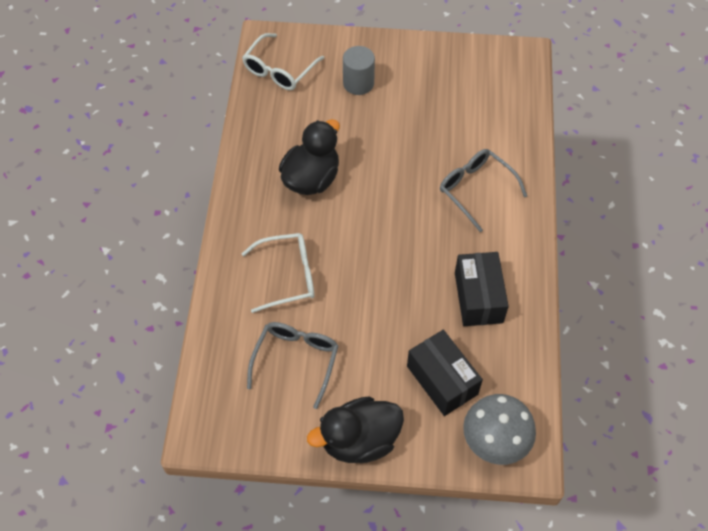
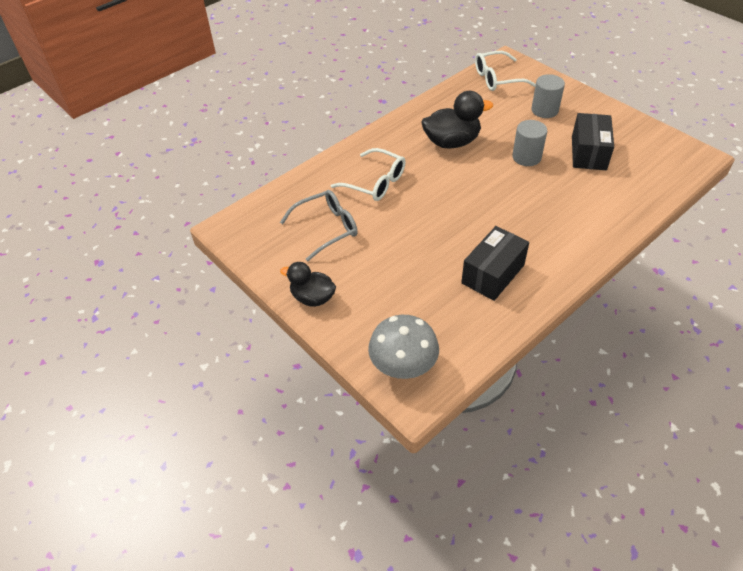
camera: 45 degrees right, 10 degrees down
black duck [307,397,404,463] -> black duck [280,262,336,307], size x0.66
black box [407,330,483,416] -> black box moved to [572,113,614,170]
grey glasses [440,149,527,232] -> none
none -> grey cylinder [512,120,547,166]

